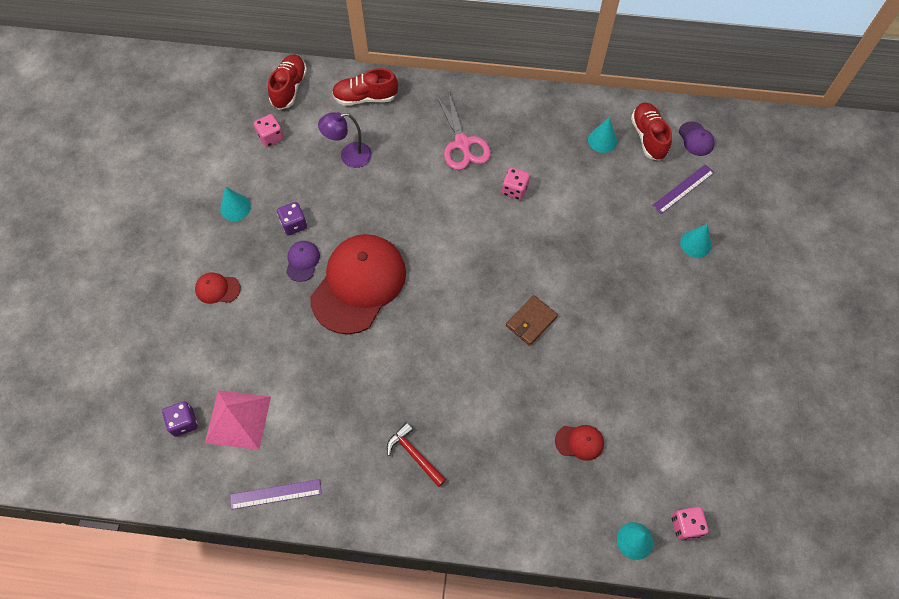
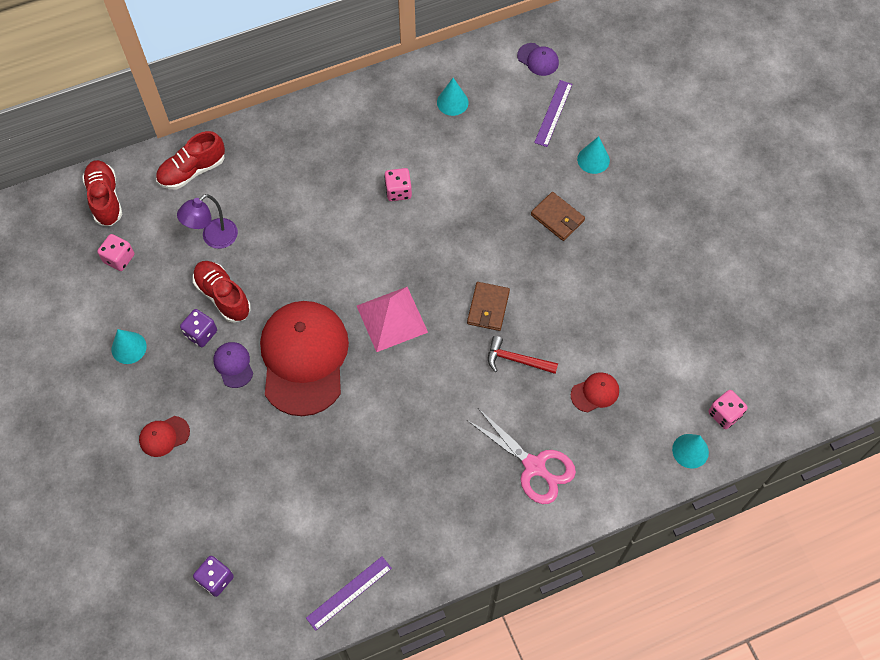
camera: 30 degrees left, 0 degrees up
pink pyramid [205,390,271,450] -> pink pyramid moved to [357,287,428,352]
red hammer [387,423,446,487] -> red hammer moved to [488,336,558,374]
pink scissors [436,90,491,170] -> pink scissors moved to [467,408,576,504]
red shoe [631,103,672,161] -> red shoe moved to [193,261,251,323]
none -> brown wallet [531,192,585,241]

